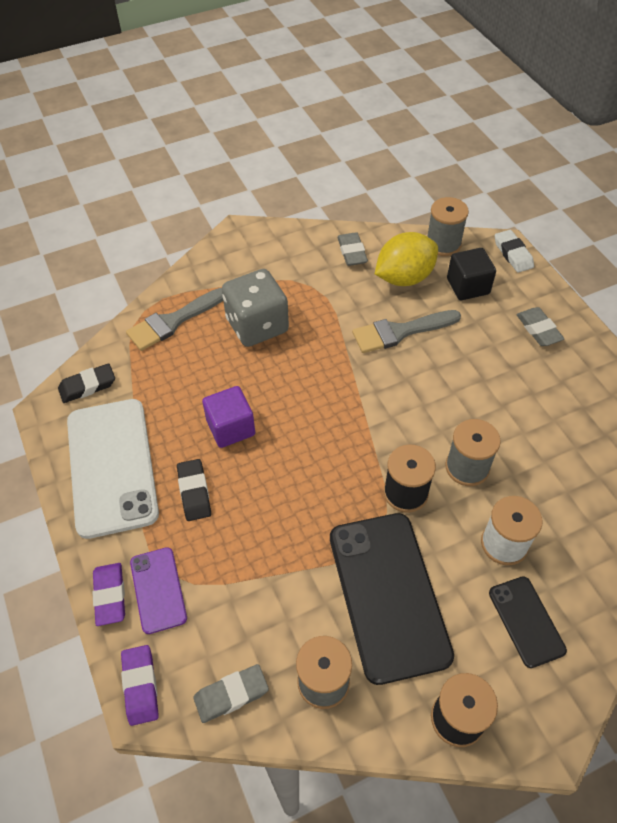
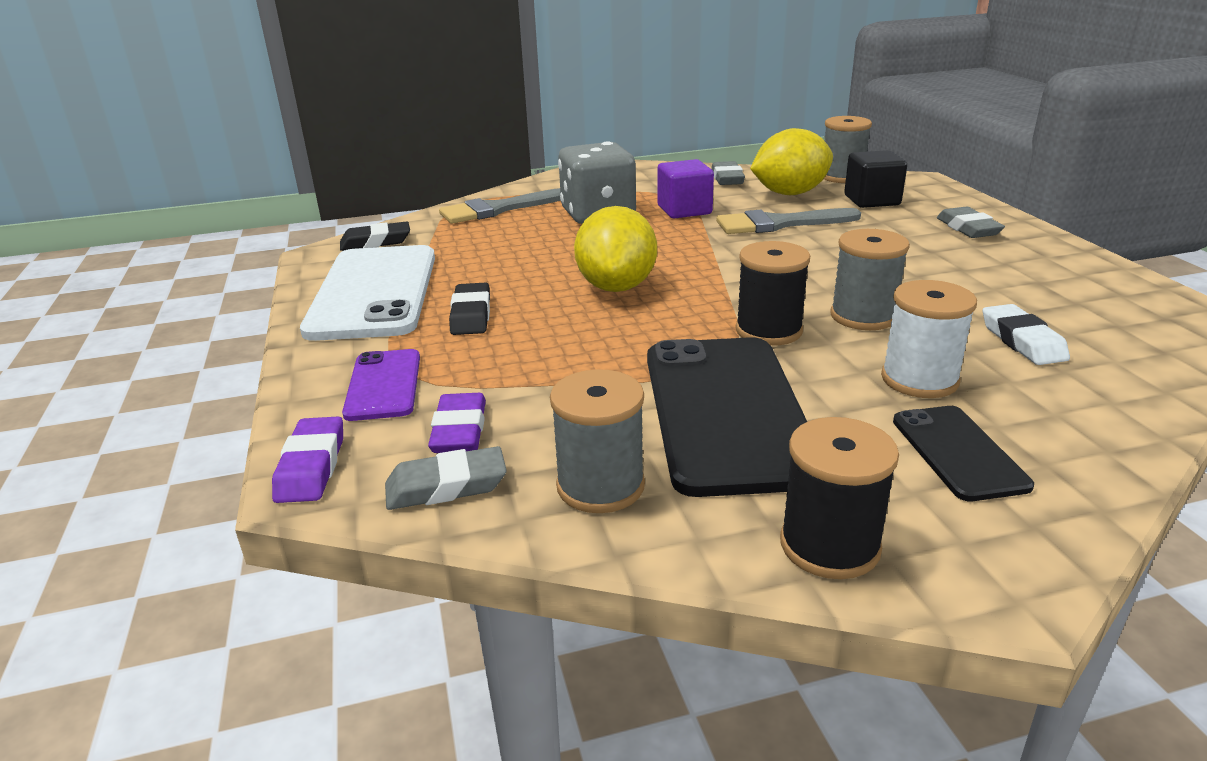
camera: 10 degrees right, 25 degrees down
purple eraser [92,563,125,626] -> purple eraser moved to [428,393,486,453]
purple cube [202,386,255,448] -> purple cube moved to [658,159,714,218]
white eraser [495,230,534,273] -> white eraser moved to [983,304,1070,365]
none -> yellow lemon [574,206,657,292]

